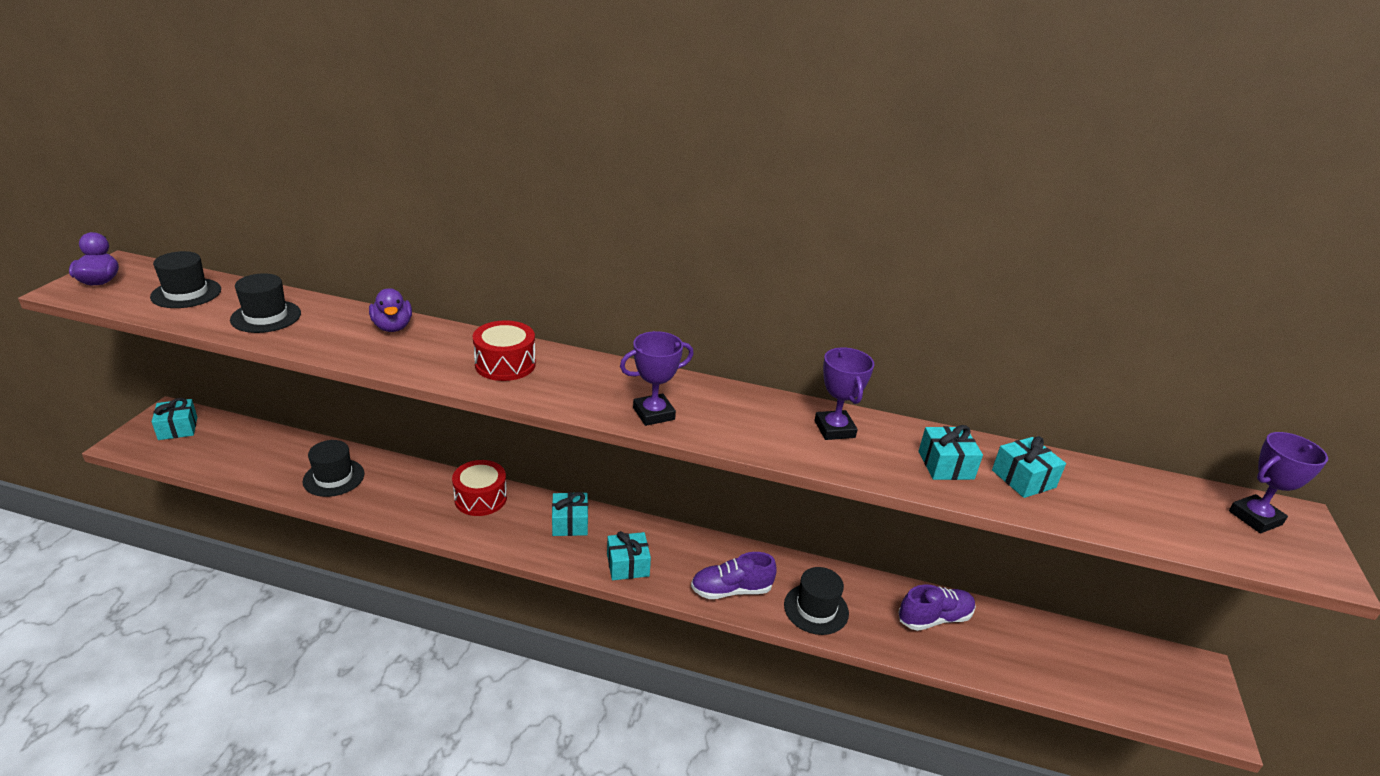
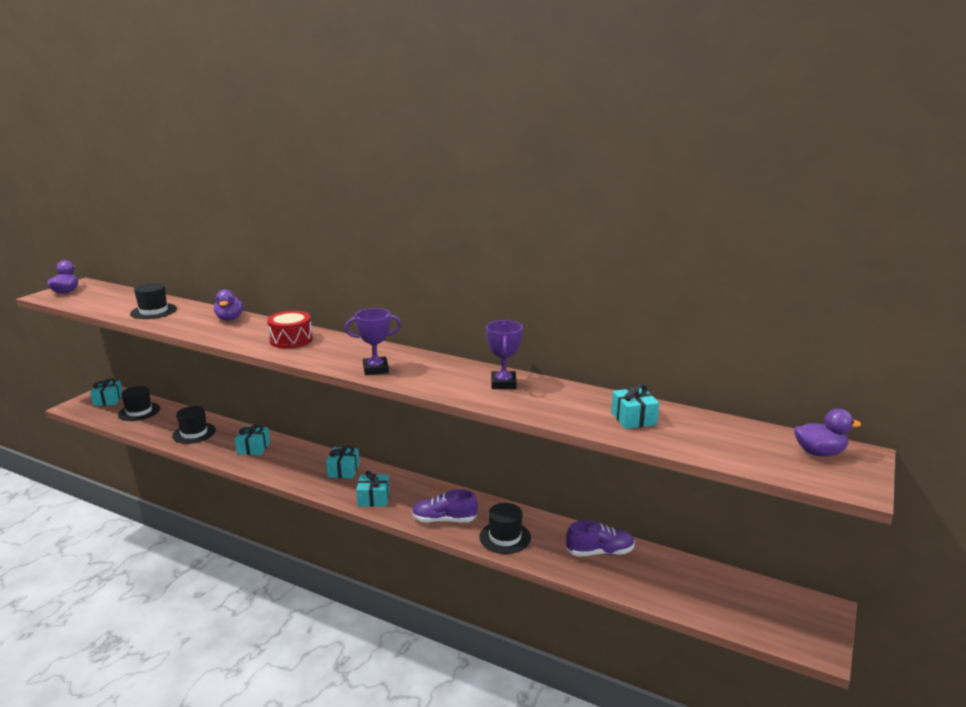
camera: 15 degrees right, 10 degrees down
black hat [150,251,221,308] -> black hat moved to [118,386,160,421]
red drum [452,460,507,516] -> none
turquoise gift [919,425,983,480] -> turquoise gift moved to [235,425,270,456]
purple trophy [1229,432,1328,533] -> purple duck [794,409,861,456]

